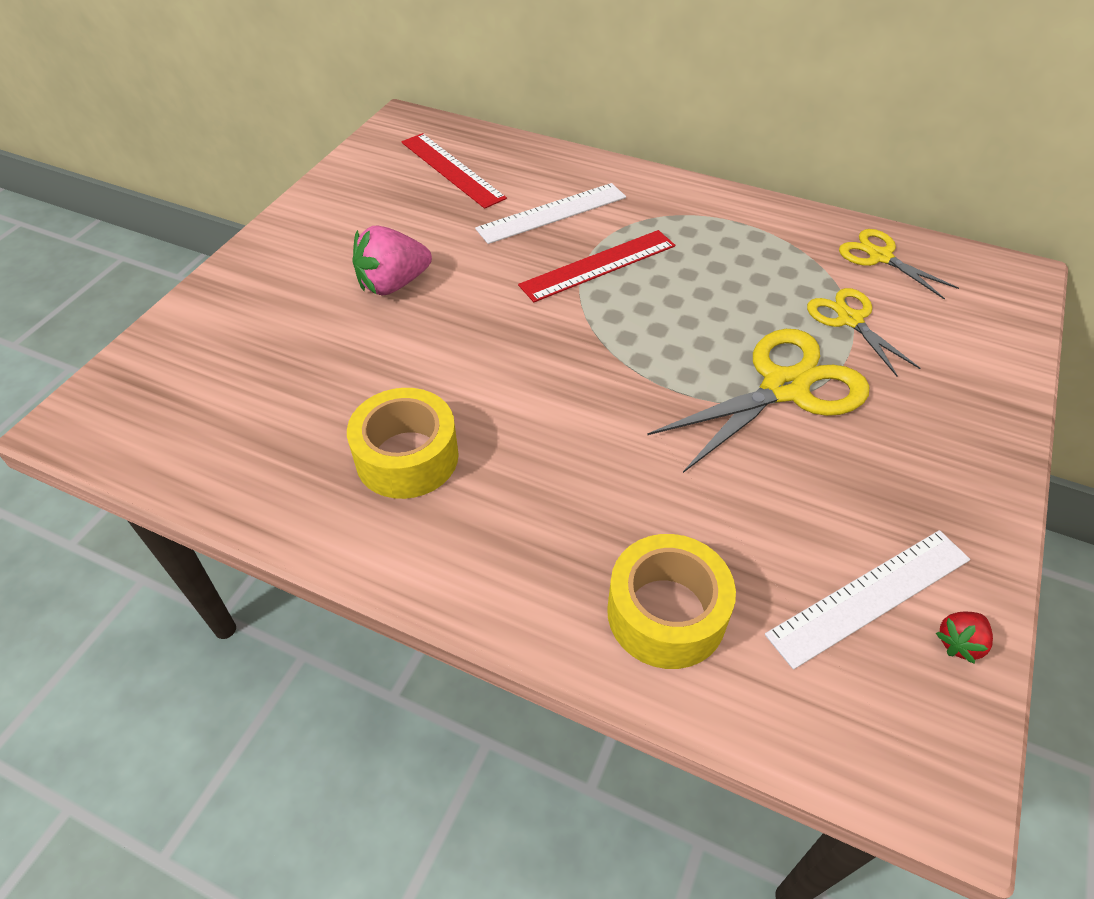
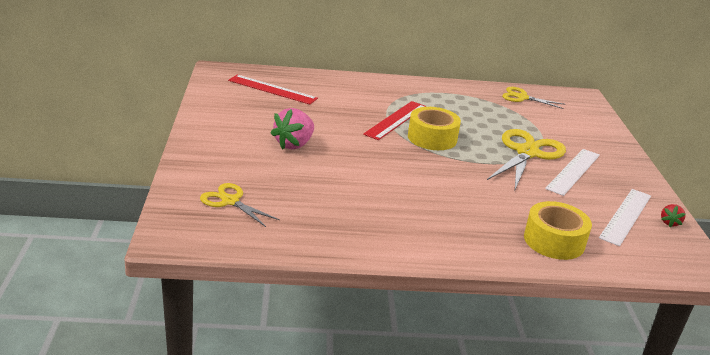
camera: 30 degrees left, 20 degrees down
yellow tape [347,388,459,499] -> yellow tape moved to [408,107,461,150]
white ruler [475,183,626,244] -> white ruler moved to [545,149,600,196]
yellow scissors [807,288,921,377] -> yellow scissors moved to [200,183,280,227]

